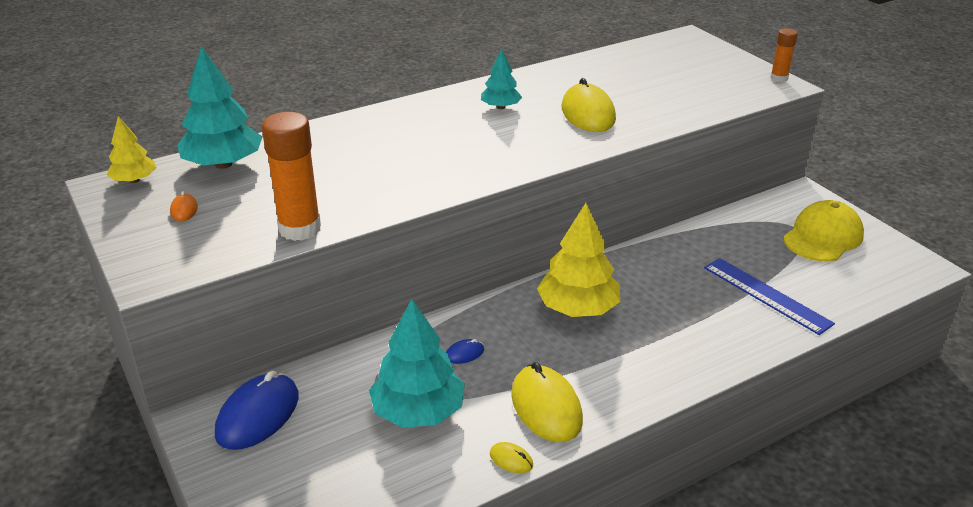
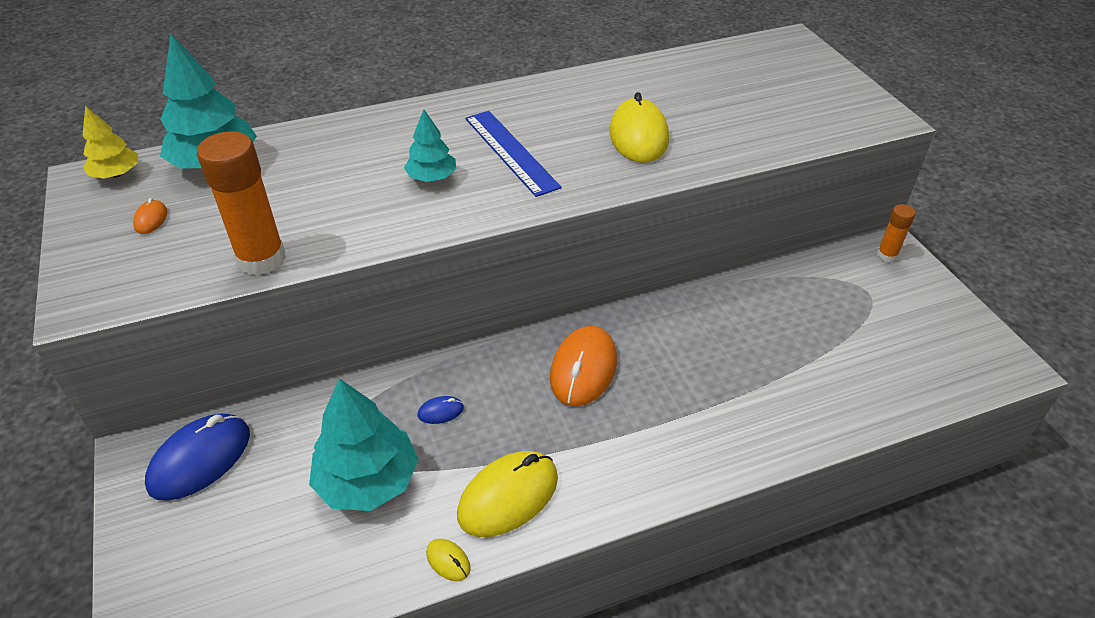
camera: 10 degrees right, 10 degrees up
turquoise tree [481,48,522,109] -> turquoise tree moved to [404,109,456,182]
yellow mouse [511,362,583,442] -> yellow mouse turned 60 degrees clockwise [457,451,558,537]
yellow tree [537,203,621,317] -> orange mouse [550,326,617,406]
blue ruler [704,258,835,335] -> blue ruler moved to [465,111,562,197]
orange glue stick [770,28,798,82] -> orange glue stick moved to [877,204,916,262]
yellow cap [783,200,864,262] -> none

